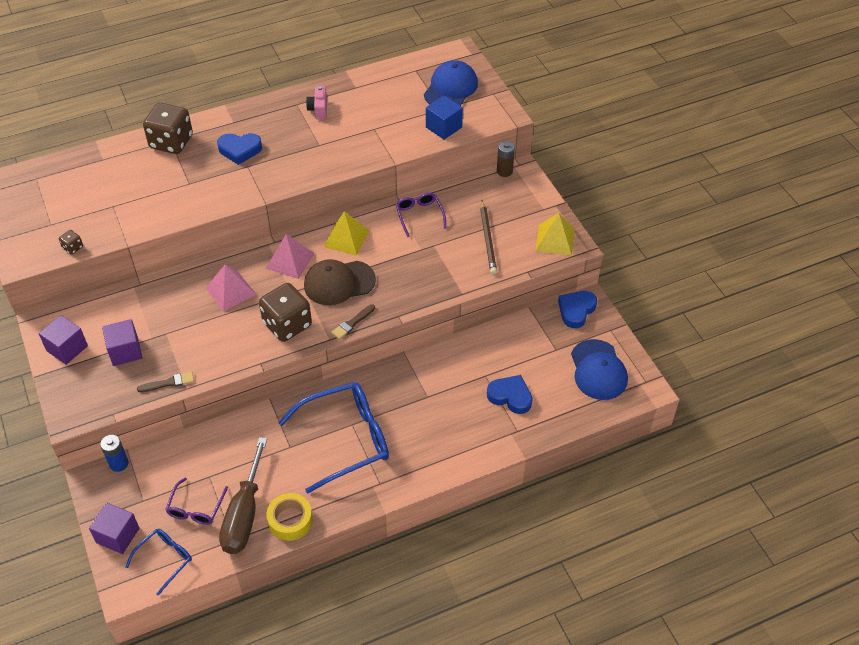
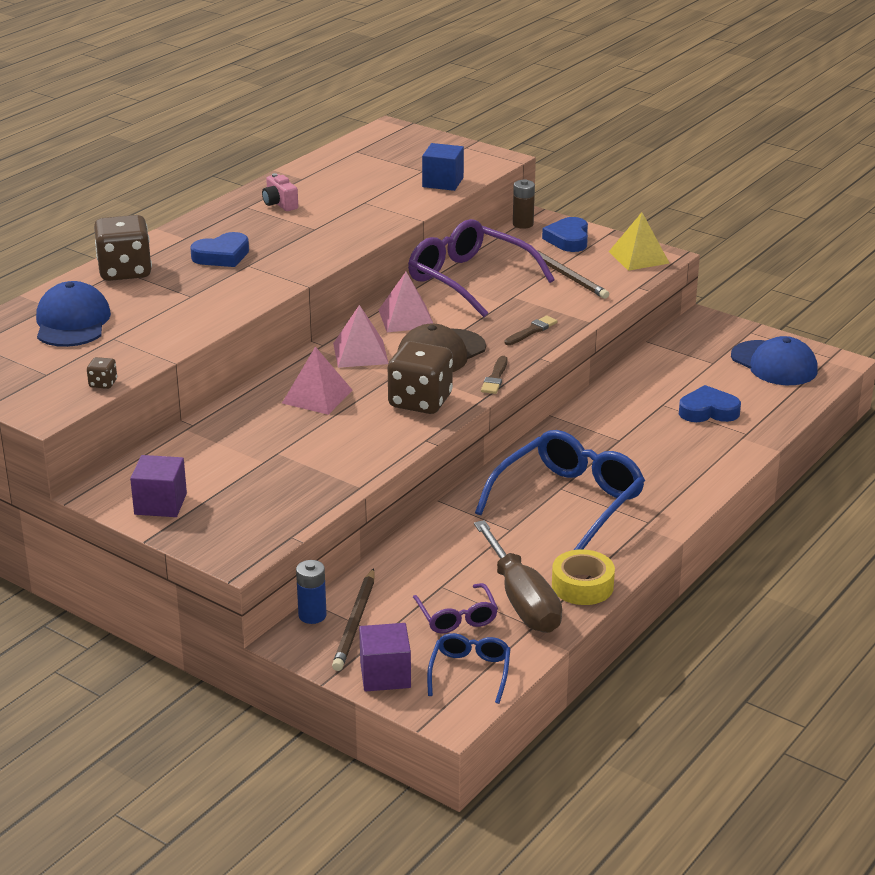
camera: 30 degrees left, 20 degrees down
purple cube [102,319,143,366] -> none
brown brush [137,372,194,392] -> brown brush moved to [504,316,558,345]
yellow pyramid [323,211,370,256] -> pink pyramid [379,272,433,332]
purple glasses [395,192,447,237] -> purple glasses [408,219,555,317], size x1.97
blue cap [424,60,478,106] -> blue cap moved to [36,281,111,347]
blue heart [558,291,597,328] -> blue heart moved to [542,217,588,252]
none -> brown pencil [332,568,374,671]

